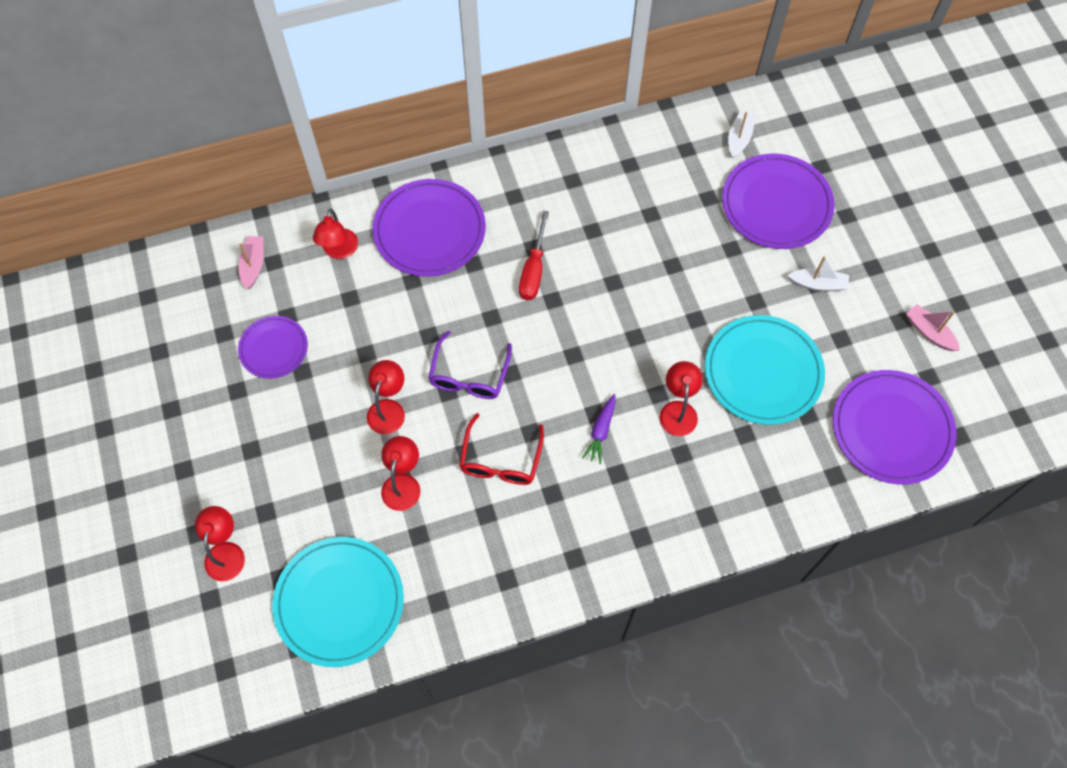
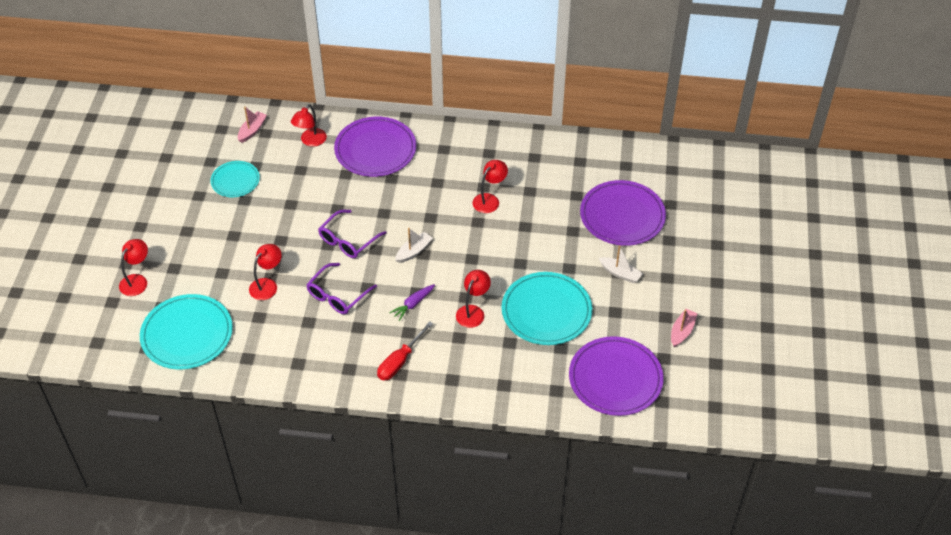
camera: 25 degrees right, 15 degrees down
purple plate [238,316,308,379] -> turquoise plate [210,161,260,197]
red lamp [367,360,405,434] -> red lamp moved to [473,160,508,213]
red glasses [460,413,544,485] -> purple glasses [306,263,377,314]
red screwdriver [519,211,549,300] -> red screwdriver moved to [377,321,433,381]
white boat [728,110,755,159] -> white boat moved to [395,228,433,263]
pink boat [906,304,960,351] -> pink boat turned 45 degrees clockwise [671,309,698,347]

